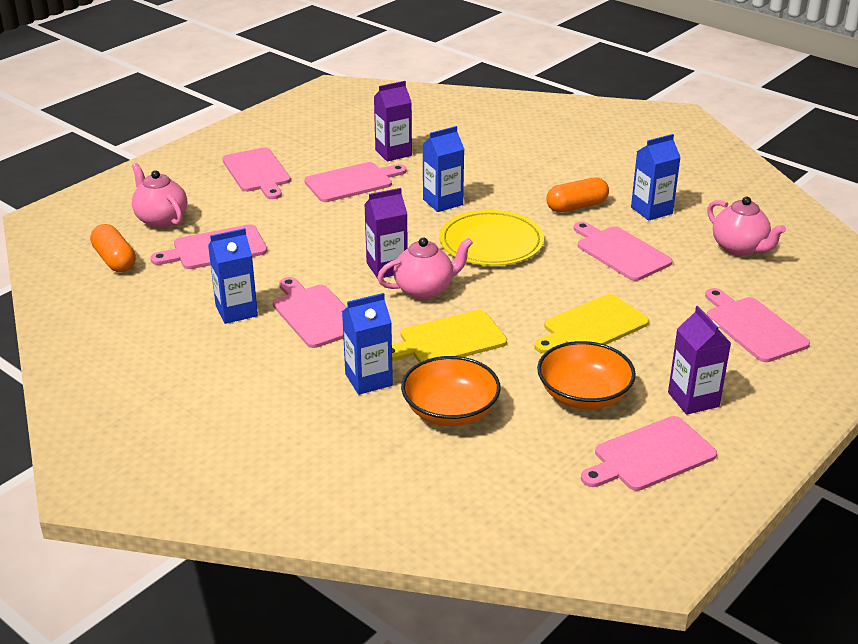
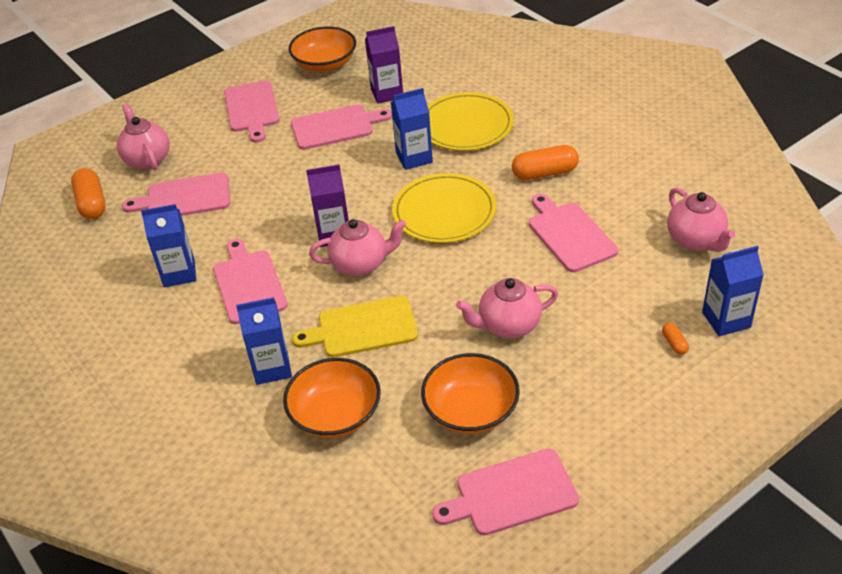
camera: 15 degrees right, 10 degrees up
yellow cutting board [535,294,649,354] -> pink teapot [456,278,558,338]
blue carton [631,134,681,221] -> blue carton moved to [702,246,764,336]
purple carton [668,306,731,415] -> none
pink cutting board [705,288,810,362] -> orange capsule [662,323,689,355]
none -> orange bowl [289,26,356,72]
none -> yellow plate [427,92,514,151]

